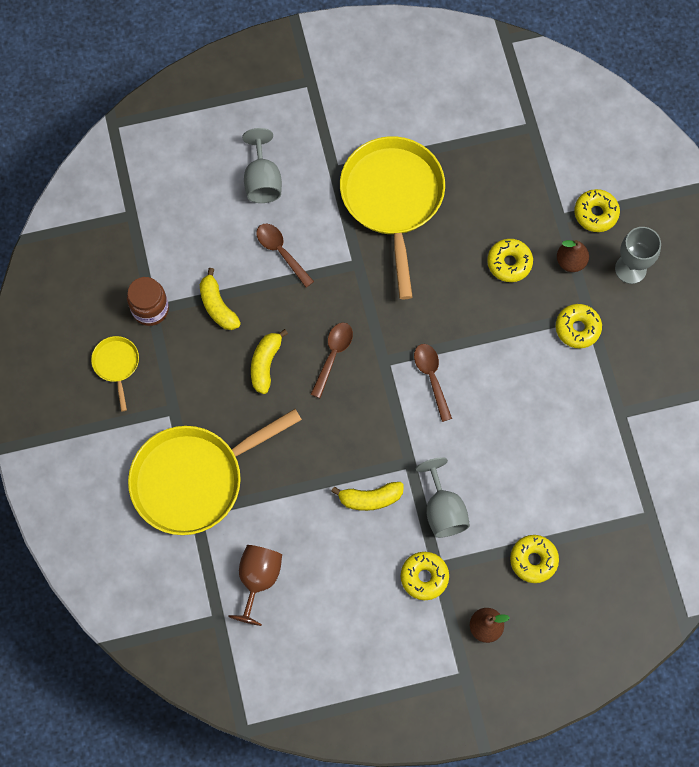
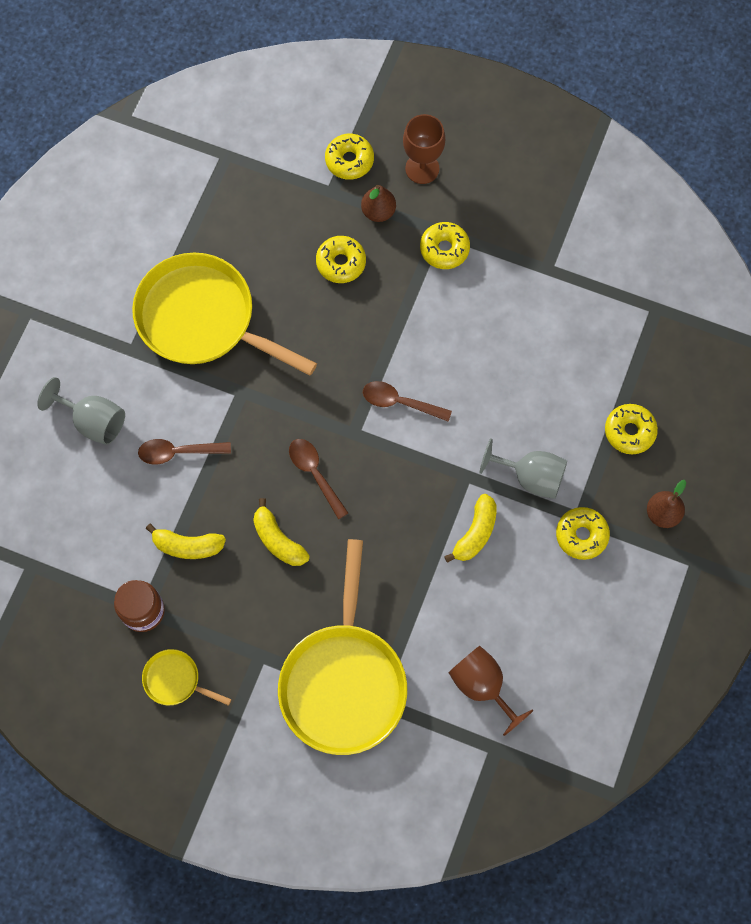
camera: 55 degrees left, 0 degrees up
grey goblet [615,227,661,284] -> brown goblet [403,114,445,184]

